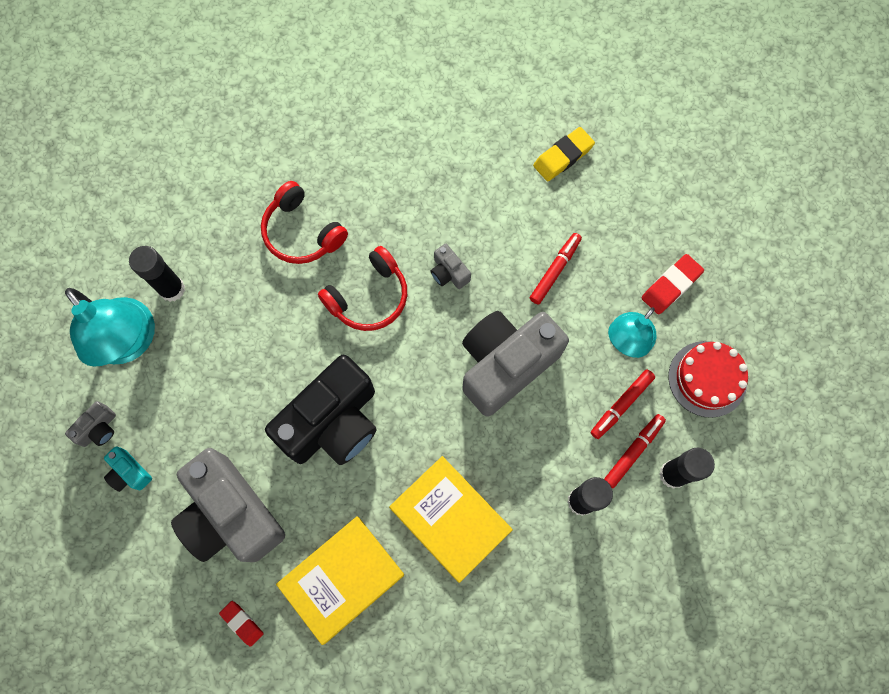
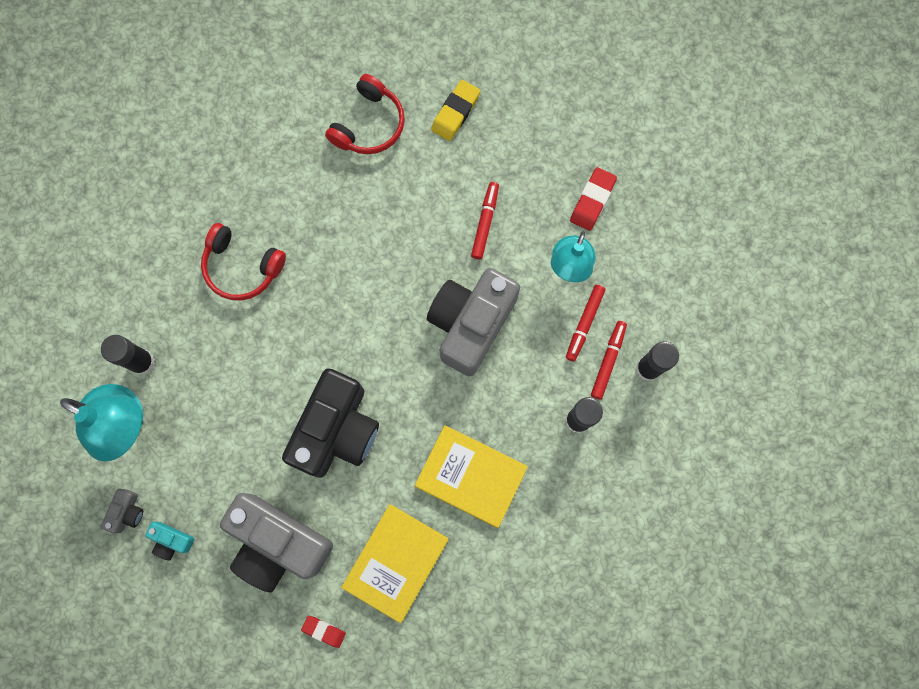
camera: 20 degrees left, 5 degrees up
red headphones [318,246,407,331] -> red headphones moved to [325,74,405,154]
grey camera [431,244,471,289] -> none
red cake [668,341,748,418] -> none

